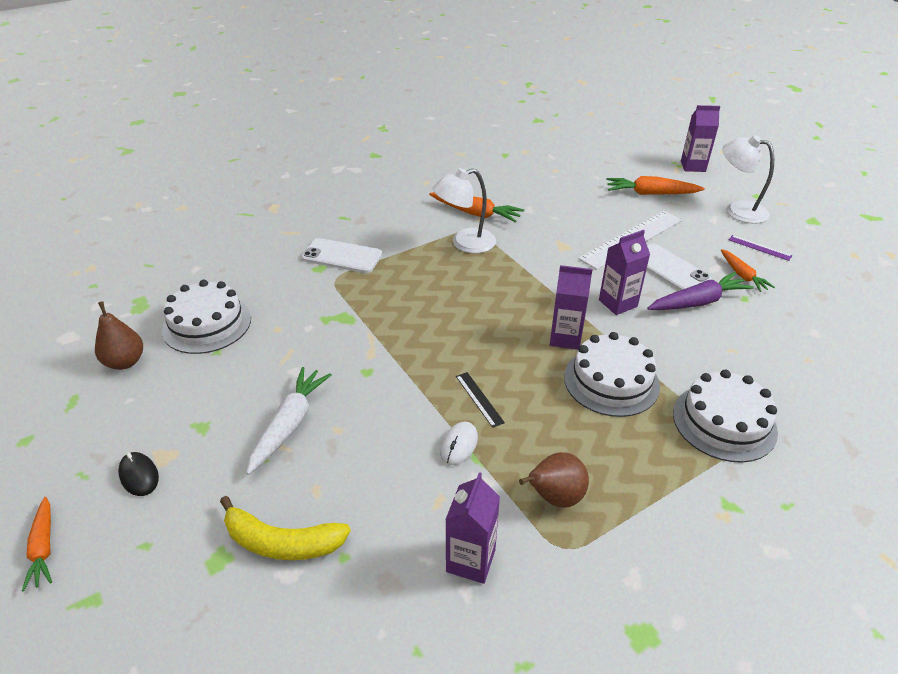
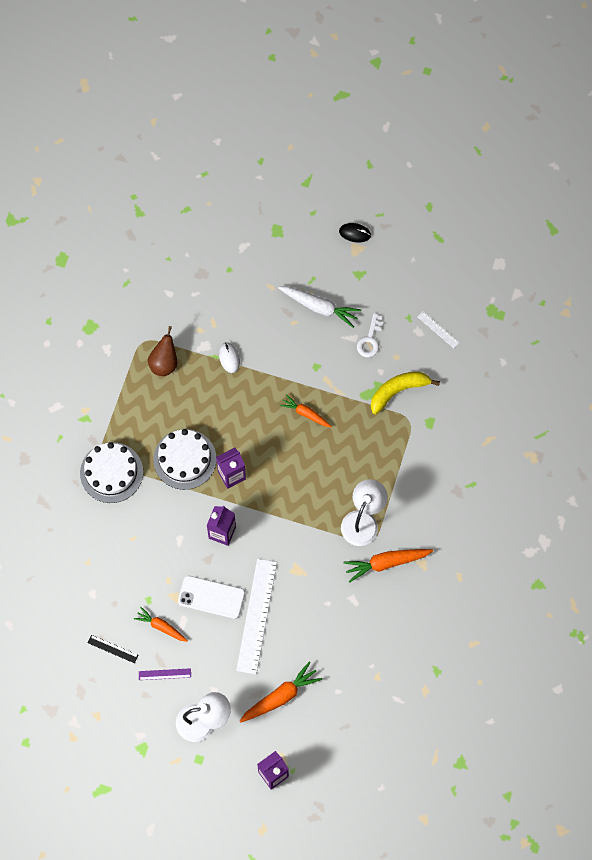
camera: 140 degrees right, 30 degrees up
orange carrot [22,497,52,591] -> orange carrot moved to [279,394,332,428]
brown pear [95,301,143,370] -> none
white cake [162,280,251,354] -> white ruler [417,311,460,348]
yellow banana [220,496,351,560] -> yellow banana moved to [371,372,440,414]
white carrot [246,367,332,475] -> white carrot turned 45 degrees counterclockwise [278,286,361,328]
white phone [301,238,382,273] -> none
purple carton [445,472,500,584] -> none
black ruler [456,372,505,428] -> black ruler moved to [88,635,138,663]
purple carrot [647,272,754,310] -> none
none -> white key [357,313,383,357]

